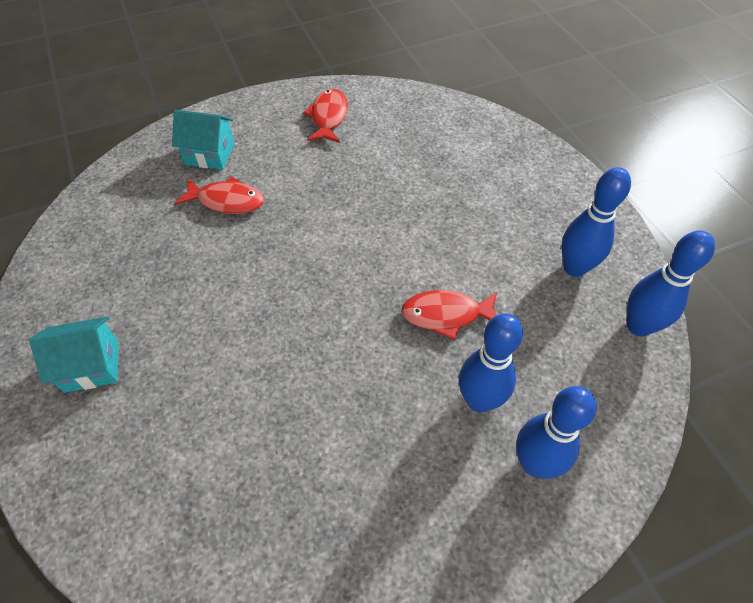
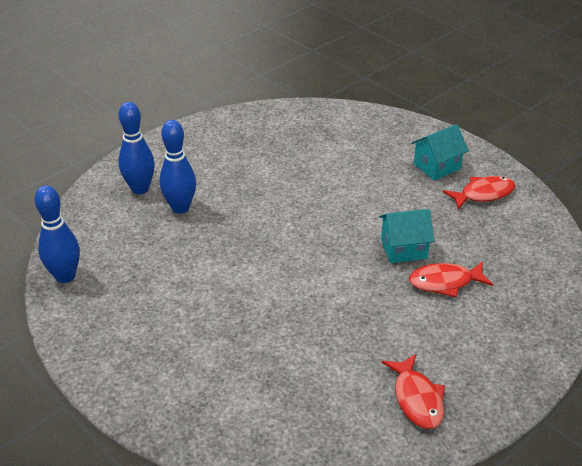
camera: 160 degrees right, 15 degrees down
turquoise house [172,110,235,170] -> turquoise house moved to [379,209,434,263]
red fish [401,290,497,340] -> red fish moved to [443,176,515,210]
blue bowling pin [561,167,631,277] -> none

